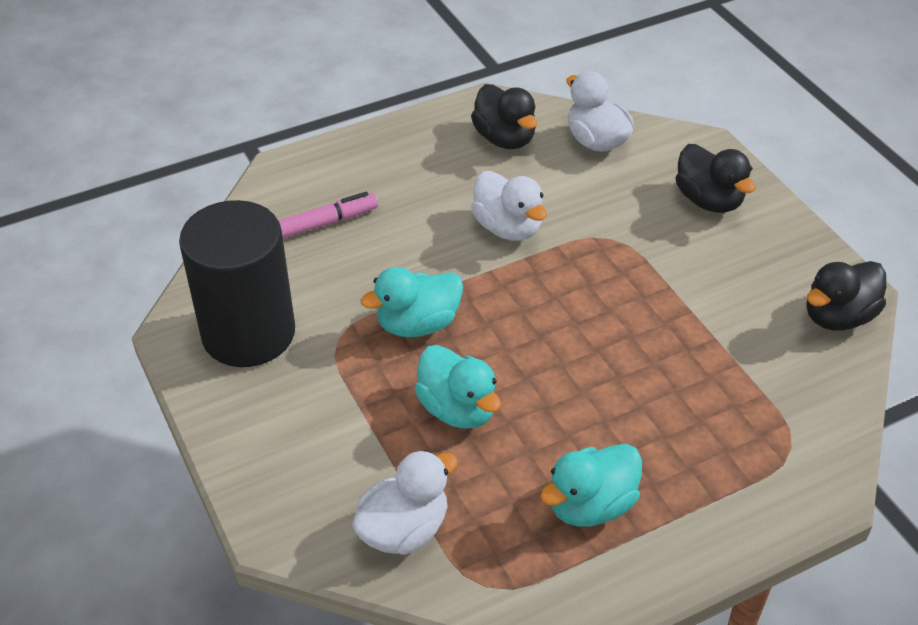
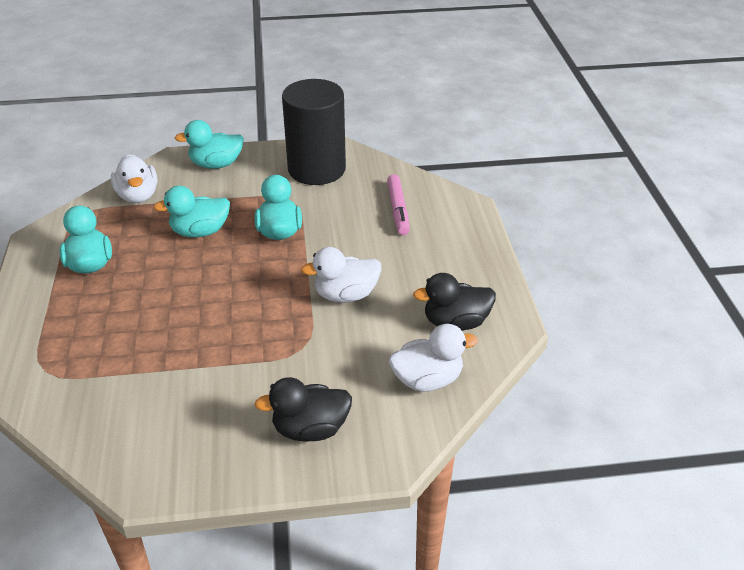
camera: 110 degrees right, 5 degrees down
black duck [806,261,886,331] -> none
none -> turquoise duck [175,120,244,169]

